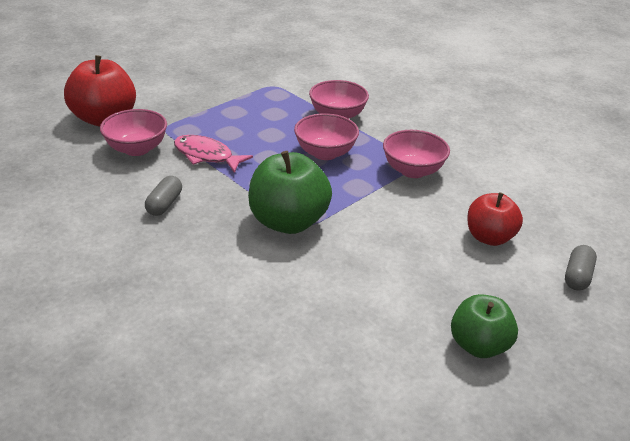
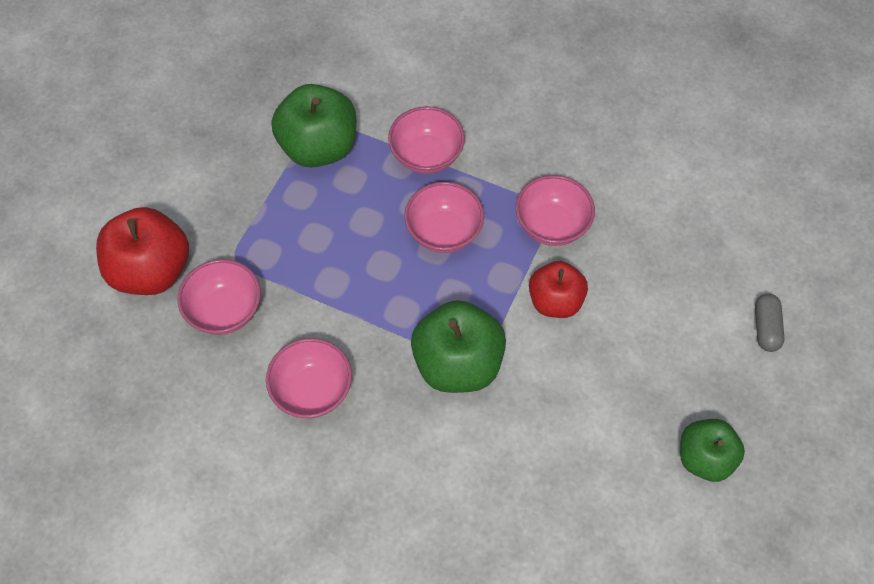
camera: 20 degrees left, 25 degrees up
grey capsule [145,176,182,216] -> pink bowl [266,338,352,418]
pink fish [174,135,253,173] -> none
red apple [468,192,523,246] -> red apple moved to [529,261,588,318]
none -> green apple [272,84,356,167]

